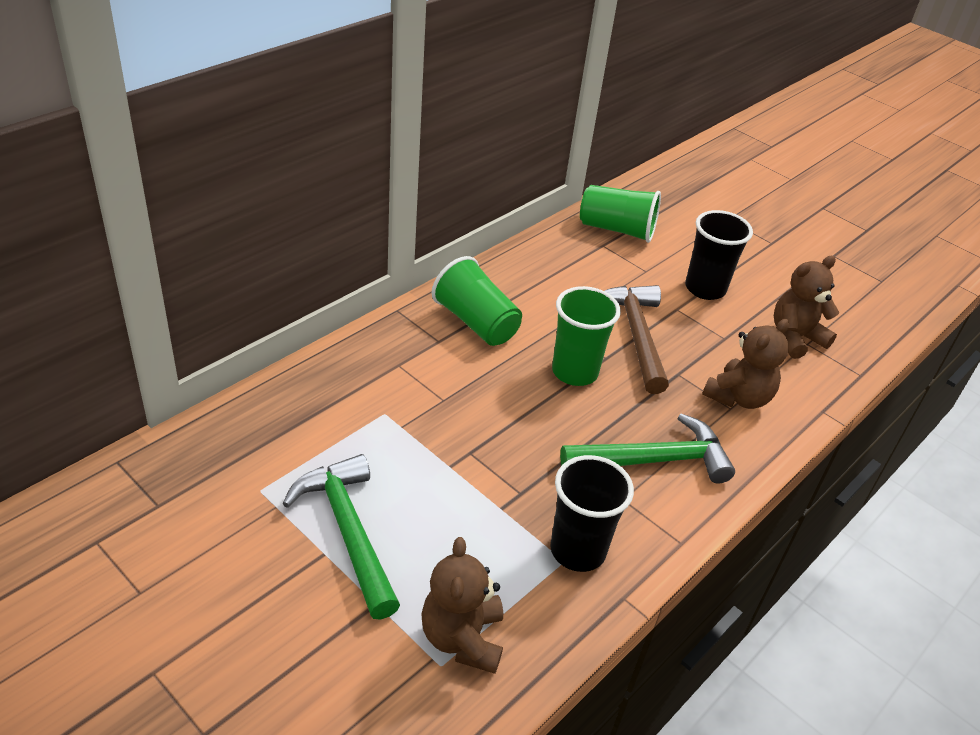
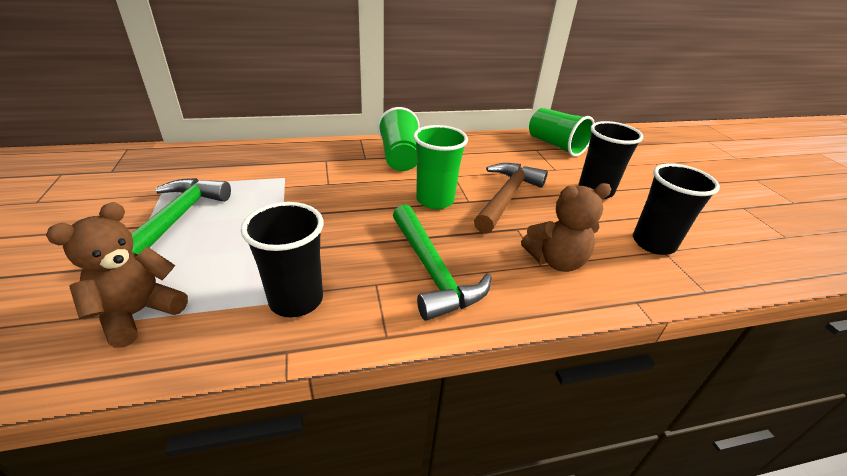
camera: 35 degrees right, 5 degrees down
green hammer [560,414,735,483] -> green hammer turned 45 degrees clockwise [393,205,492,321]
brown teddy bear [774,256,840,359] -> black cup [633,163,720,255]

